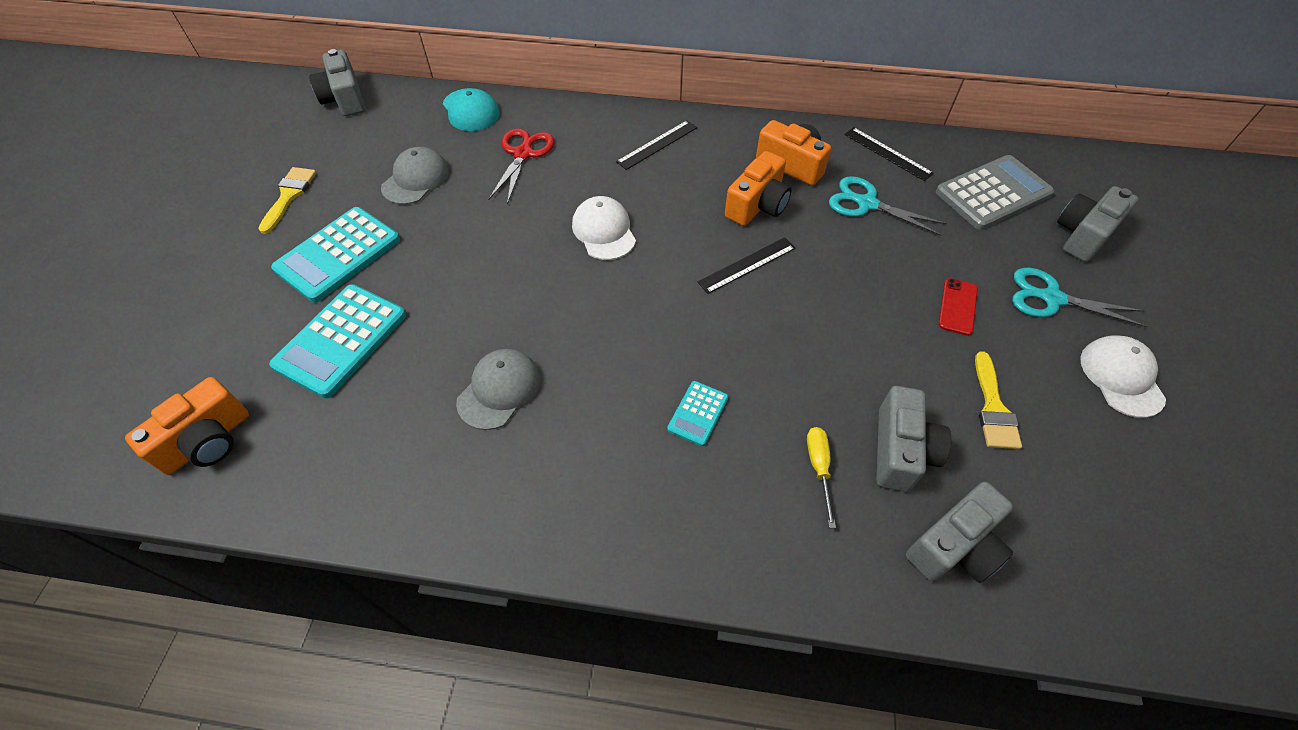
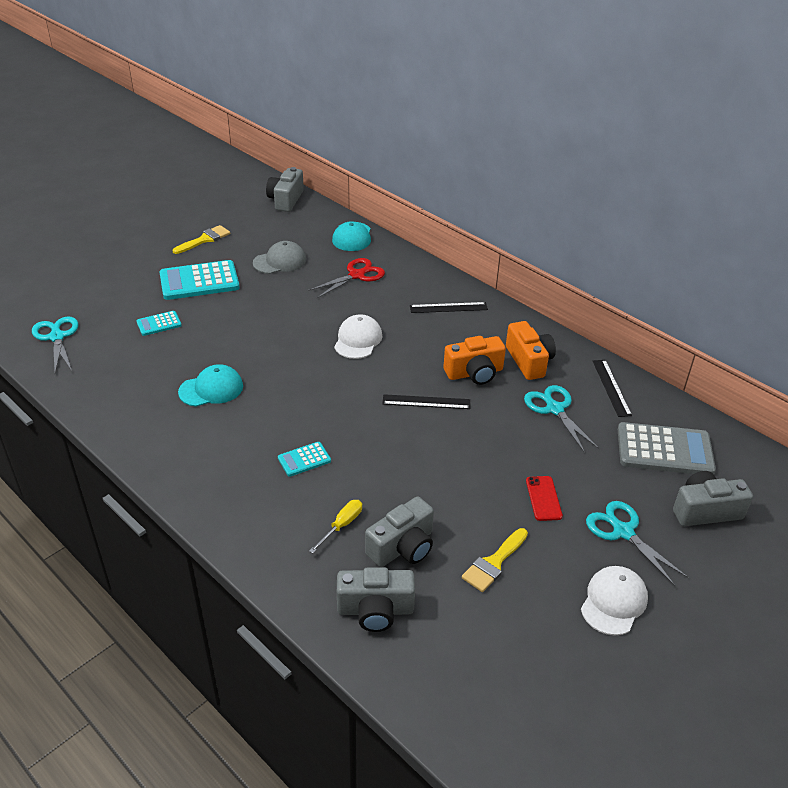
camera: 35 degrees right, 15 degrees down
orange camera [125,377,249,475] -> turquoise scissors [32,316,78,373]
turquoise calculator [269,284,406,399] -> turquoise calculator [136,311,182,336], size x0.50
grey cap [456,349,541,430] -> turquoise cap [178,364,243,407]
red phone [939,278,978,336] -> red phone turned 60 degrees counterclockwise [526,476,563,521]

